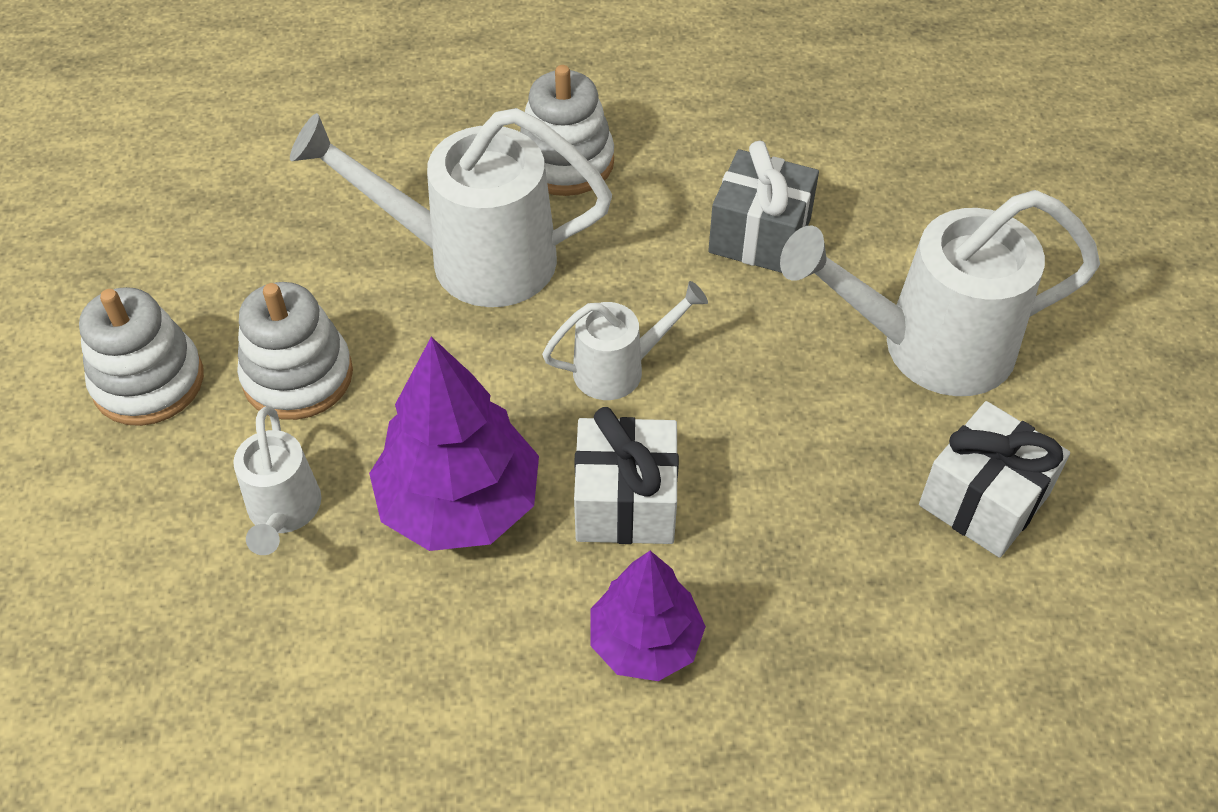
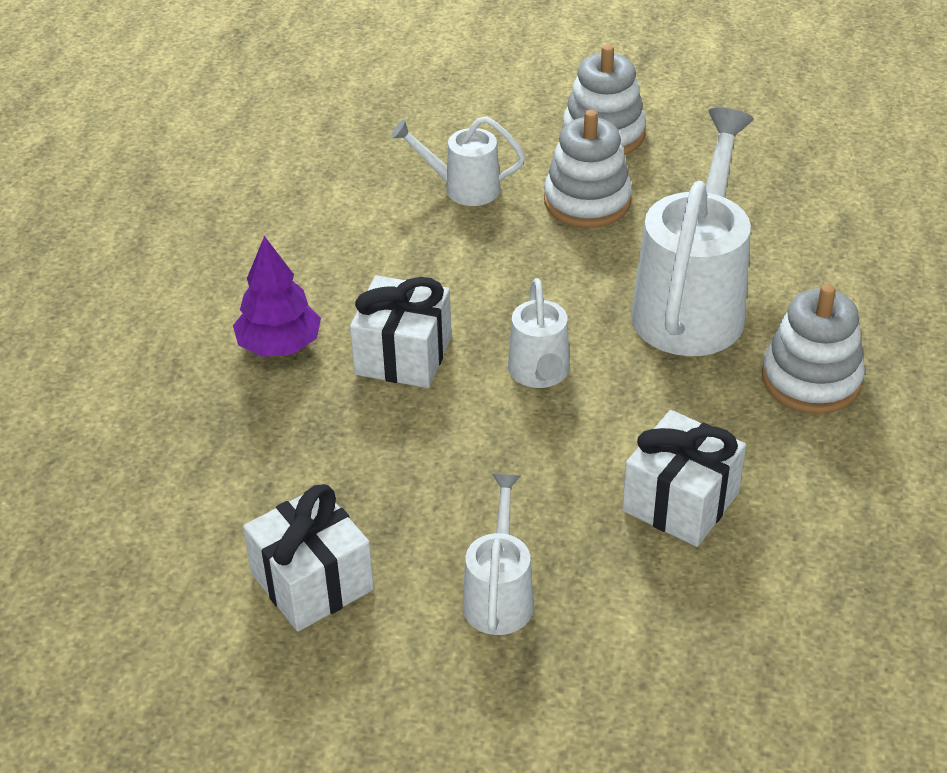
camera: 105 degrees right, 10 degrees down
purple tree [369,337,539,551] -> none
grey gift [708,141,819,273] -> white gift [622,410,746,547]
white watering can [780,190,1100,396] -> white watering can [463,474,534,635], size x0.53

